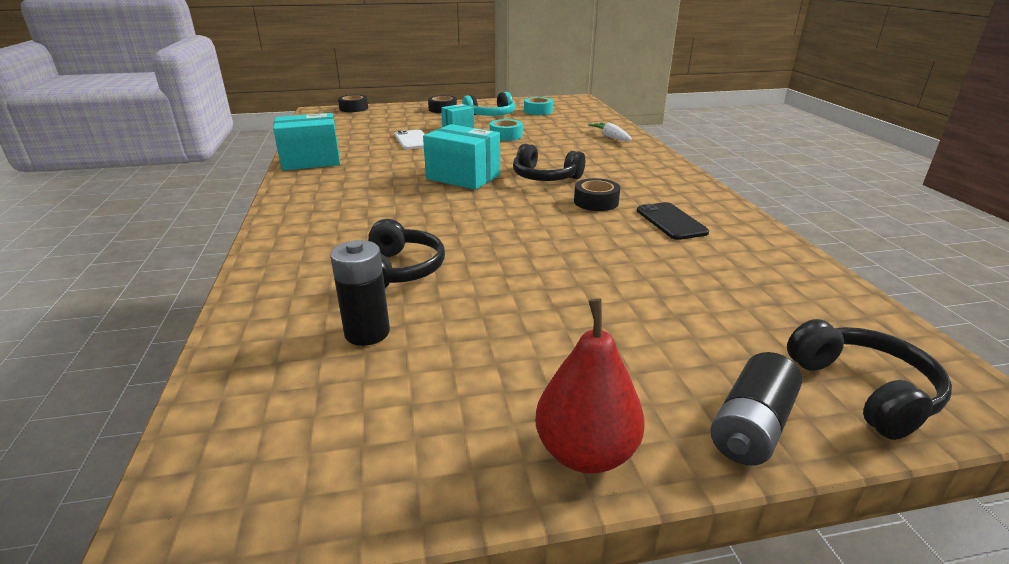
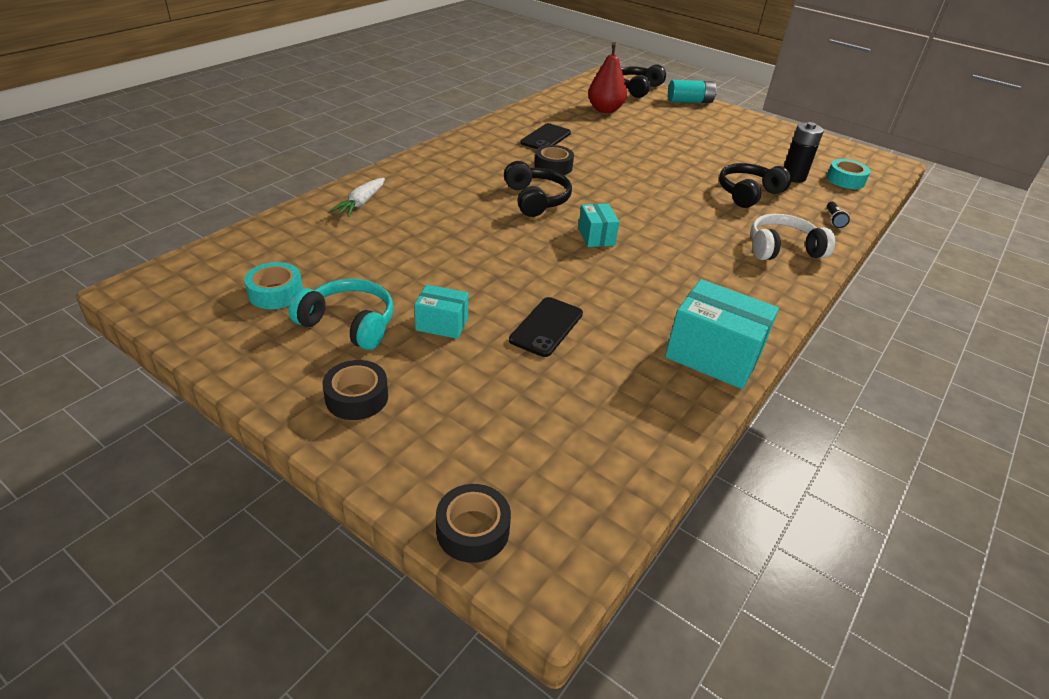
camera: 135 degrees left, 10 degrees up
white phone [395,130,425,149] -> black phone [509,297,583,357]
turquoise box [423,124,500,190] -> turquoise box [578,204,619,247], size x0.55
turquoise tape [490,119,523,141] -> turquoise tape moved to [826,159,870,189]
red pear [535,298,645,474] -> red pear moved to [588,42,627,113]
black battery [710,352,802,466] -> turquoise battery [668,80,717,103]
none -> white headphones [750,214,835,260]
none -> black flashlight [827,202,850,228]

